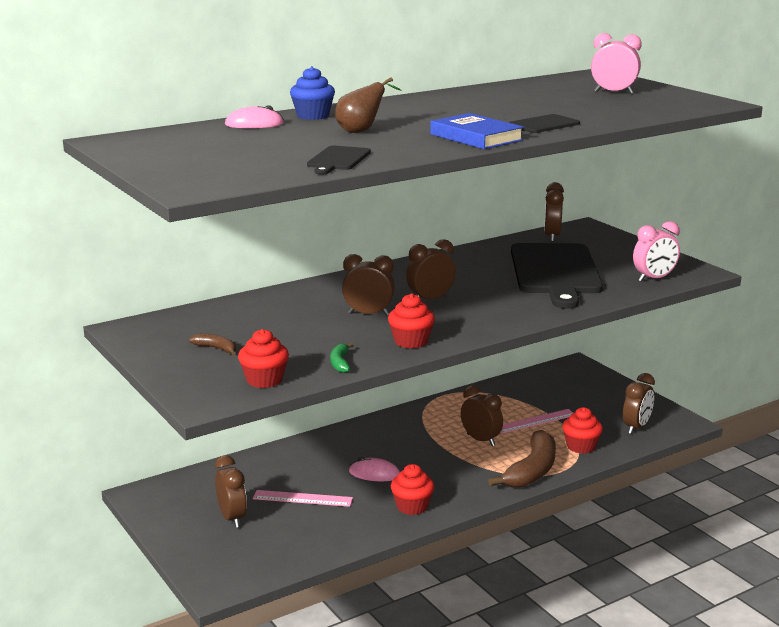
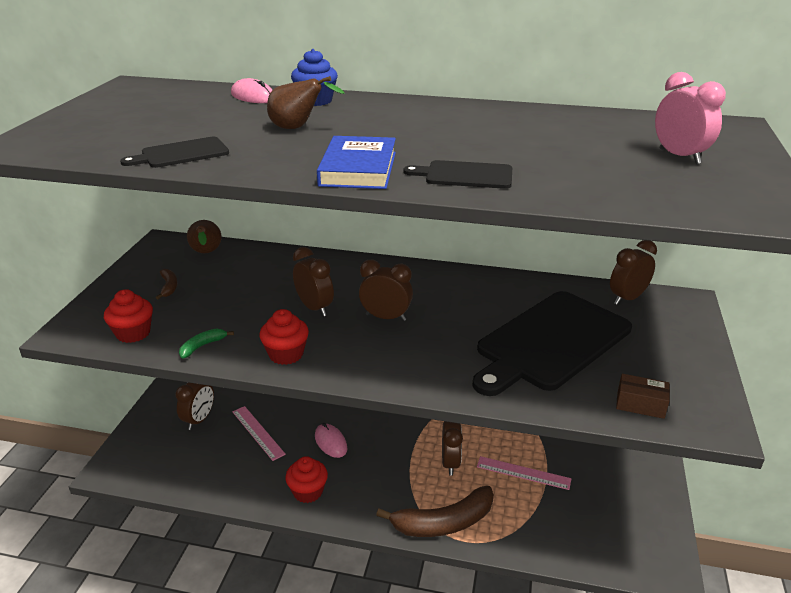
camera: 45 degrees right, 10 degrees up
red cupcake [562,407,603,454] -> none
brown clock [623,373,655,434] -> none
pink clock [633,221,680,282] -> brown box [616,374,670,419]
none -> brown pear [187,220,222,253]

